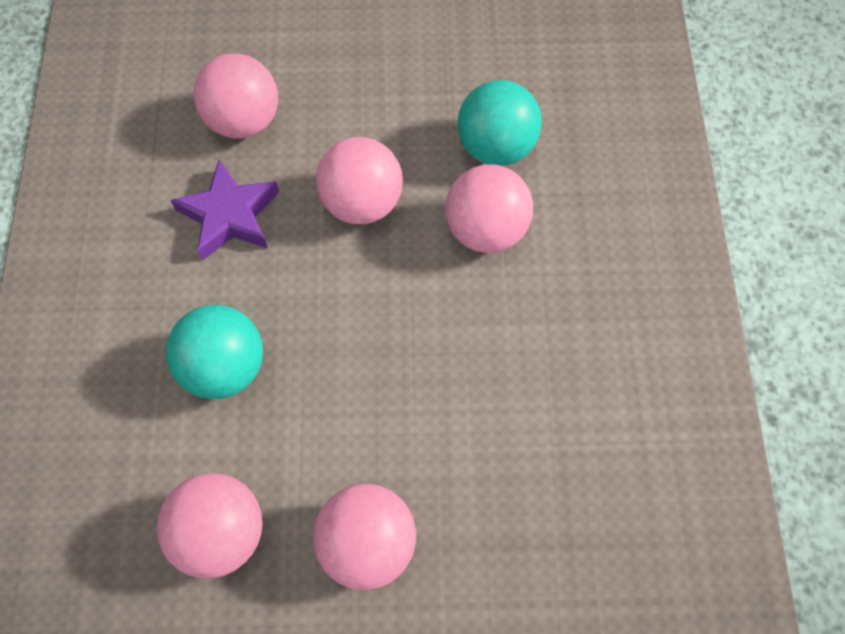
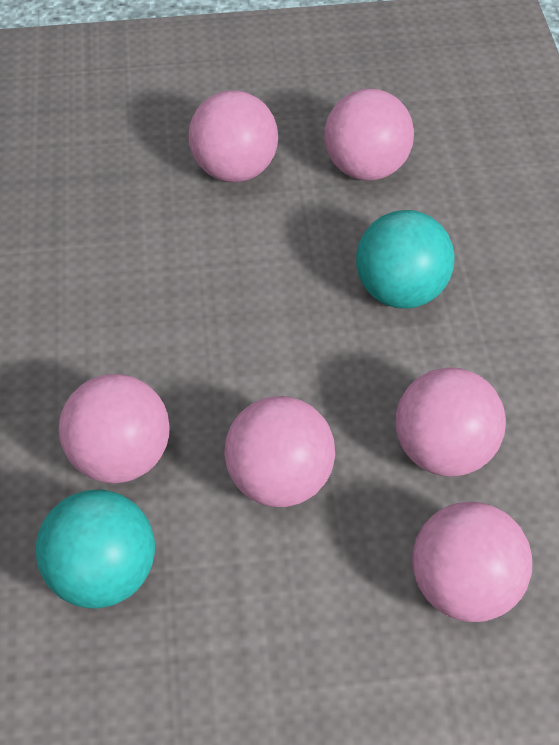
camera: 175 degrees right, 10 degrees down
purple star [171,159,279,261] -> pink ball [395,367,506,477]

